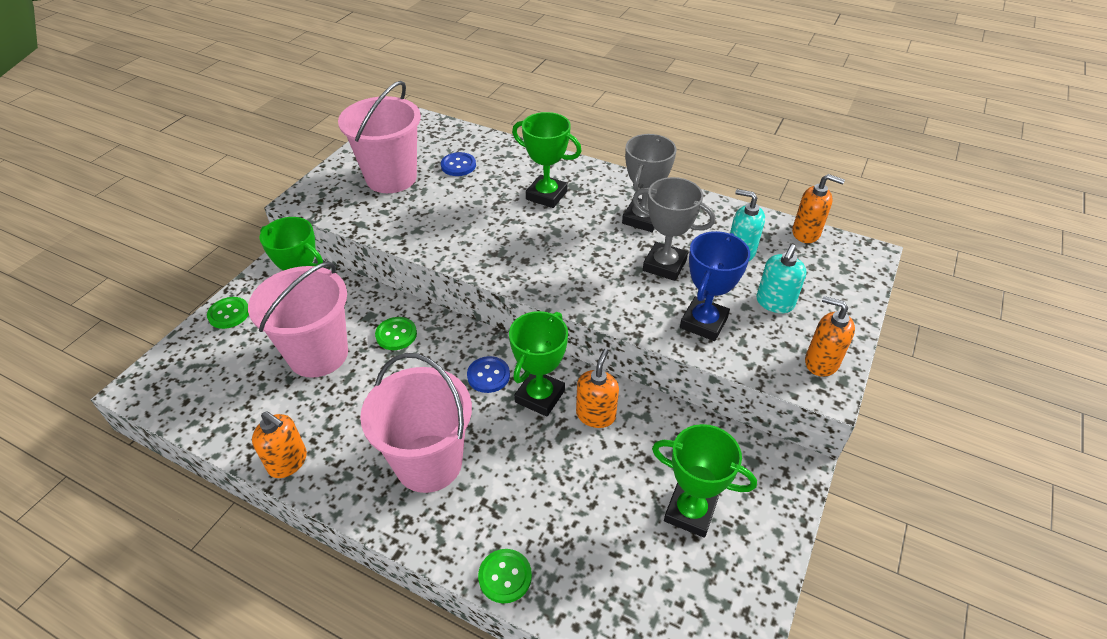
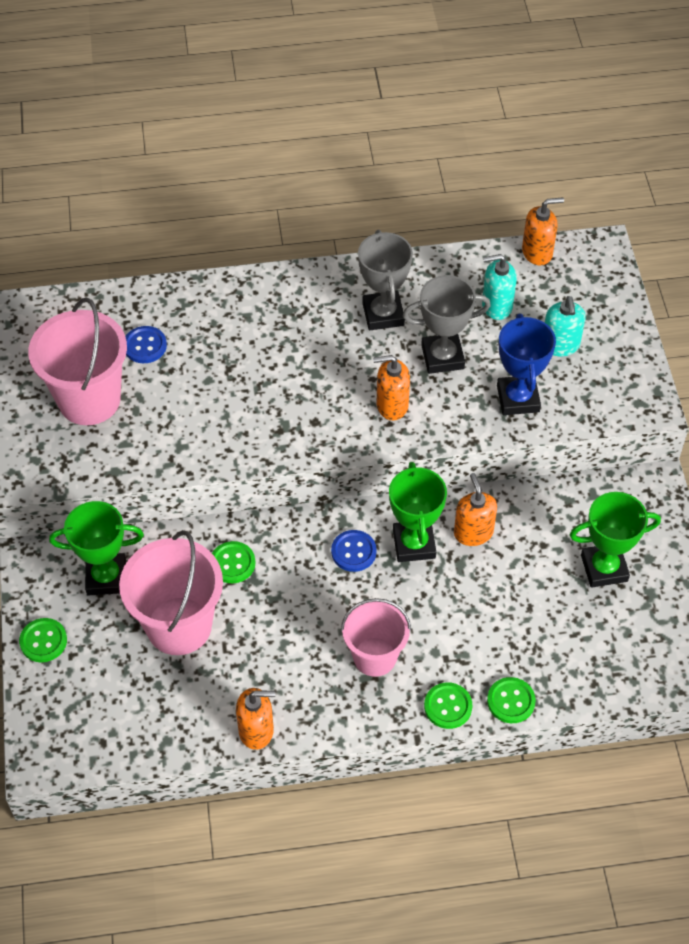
camera: 35 degrees left, 10 degrees up
pink bucket [360,353,472,493] -> pink bucket [341,598,411,677], size x0.66
green trophy [512,112,582,208] -> none
orange soap dispenser [805,296,855,377] -> orange soap dispenser moved to [373,355,410,420]
none -> green button [424,682,472,729]

